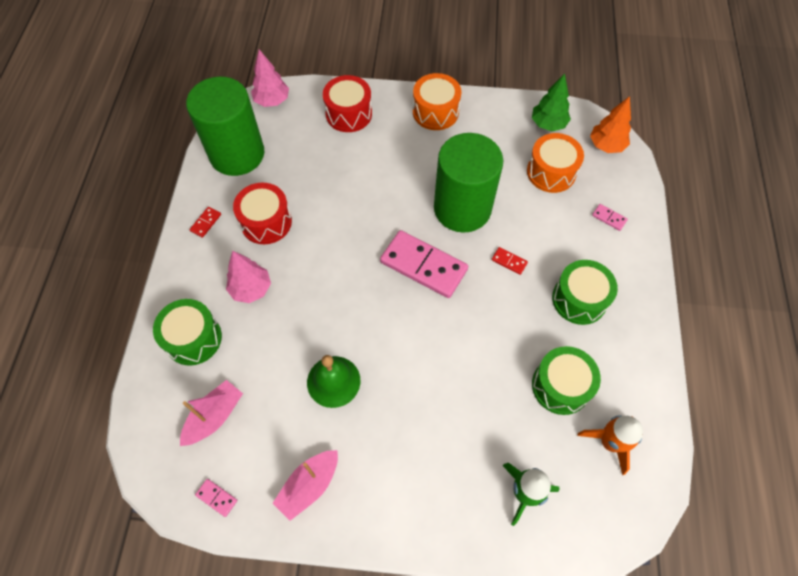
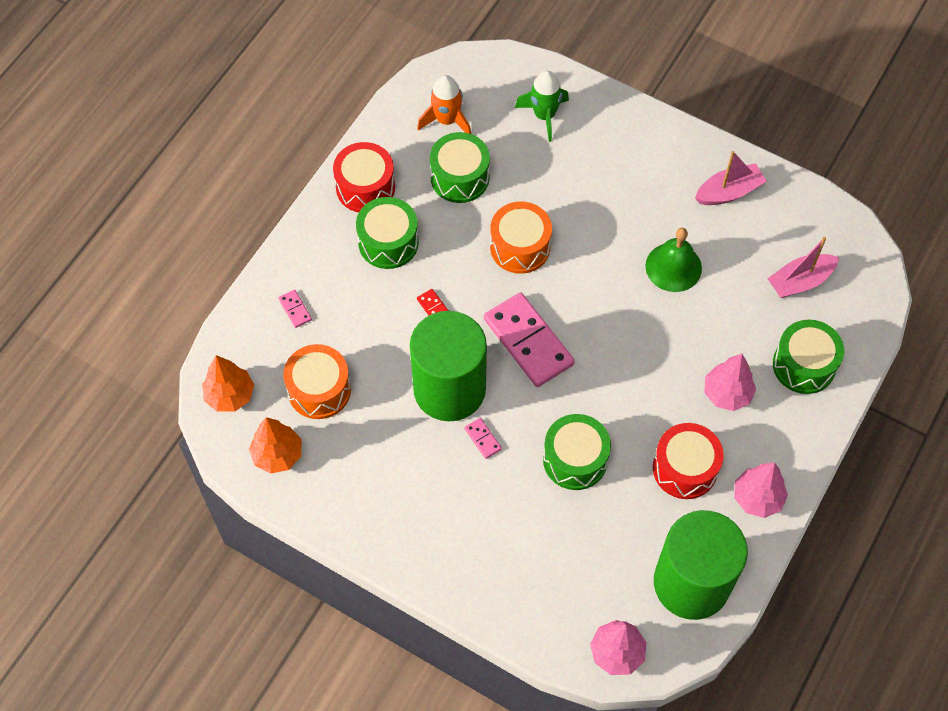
camera: 155 degrees left, 0 degrees up
red domino [190,207,221,238] -> pink tree [734,463,788,518]
pink domino [195,479,237,517] -> pink domino moved to [464,418,502,459]
red drum [323,75,372,132] -> red drum moved to [333,142,395,212]
orange drum [413,73,462,130] -> orange drum moved to [490,202,552,274]
green tree [532,73,571,131] -> orange tree [249,417,302,474]
none -> green drum [543,414,611,490]

